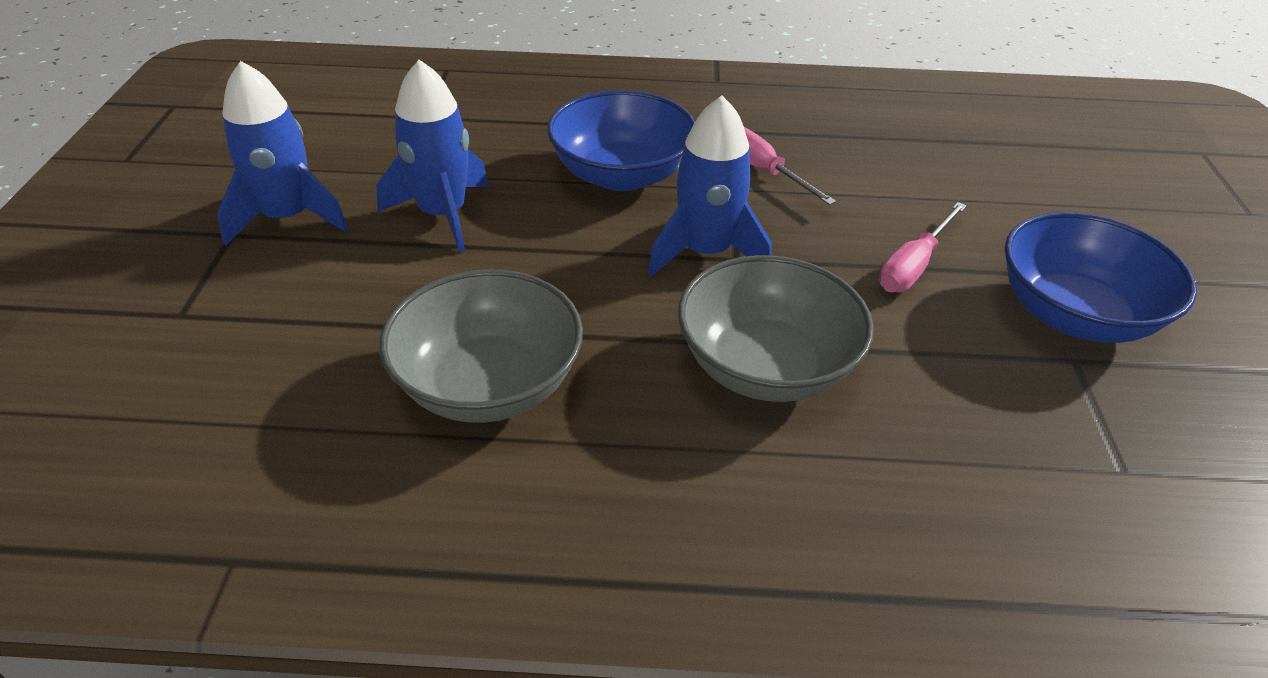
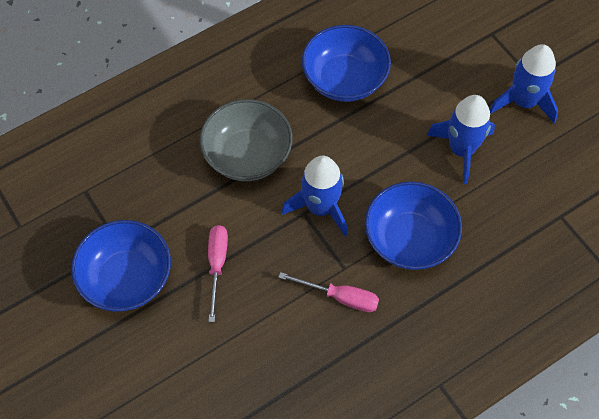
camera: 145 degrees right, 20 degrees up
grey bowl [380,269,583,423] -> blue bowl [302,25,391,102]

